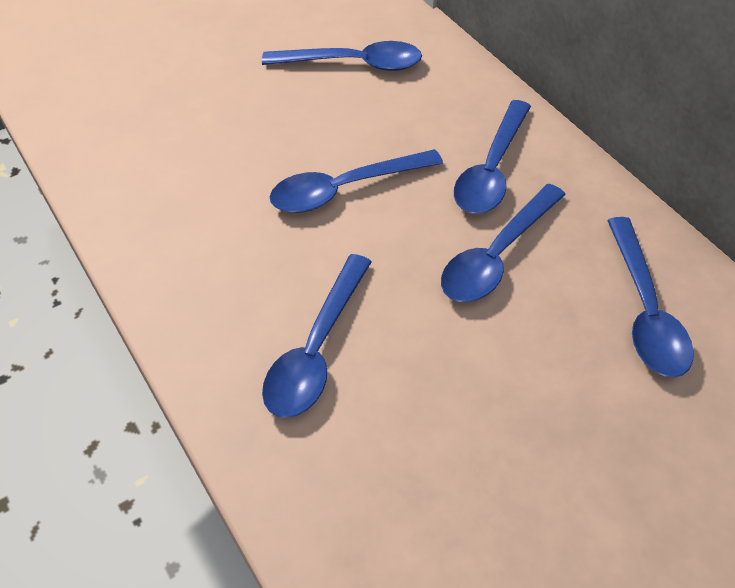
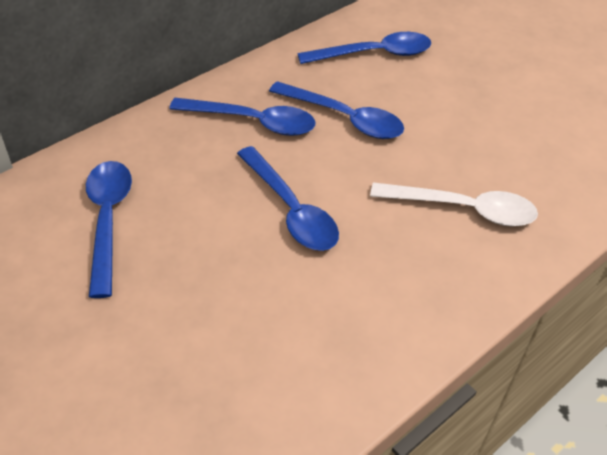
camera: 100 degrees left, 5 degrees down
blue spoon [262,254,372,418] -> white spoon [370,182,538,226]

